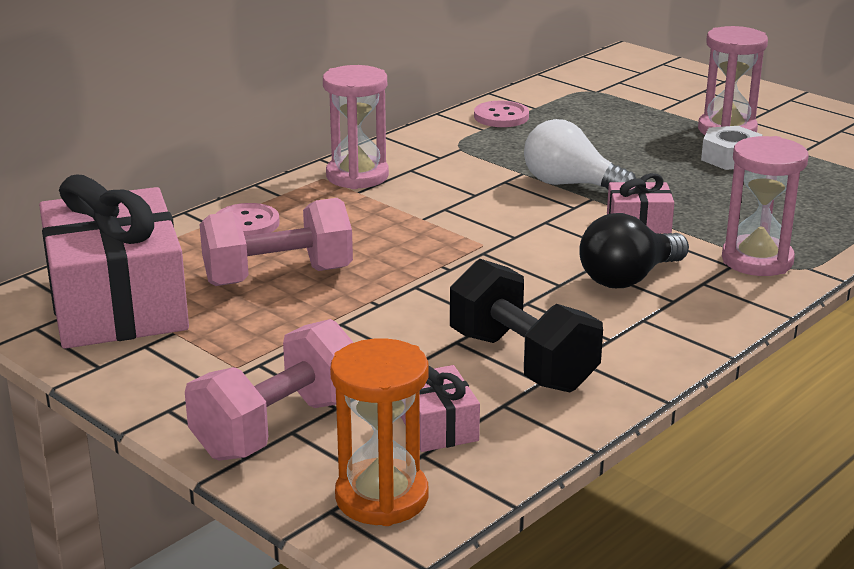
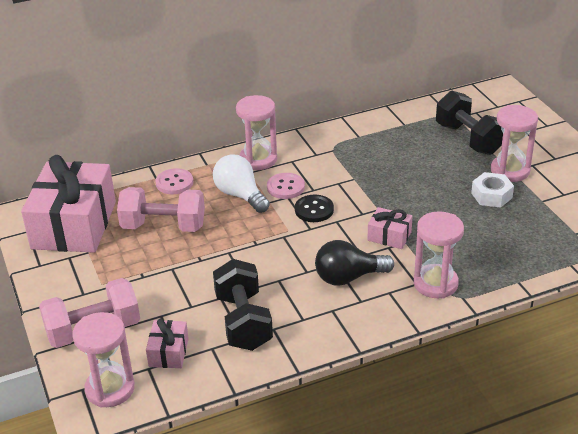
camera: 25 degrees right, 10 degrees up
orange hourglass [330,338,429,526] -> pink hourglass [72,312,135,408]
pink button [474,101,529,127] -> pink button moved to [267,173,305,199]
white light bulb [524,119,636,189] -> white light bulb moved to [213,154,270,213]
none -> black button [295,194,334,222]
none -> black dumbbell [436,91,503,155]

